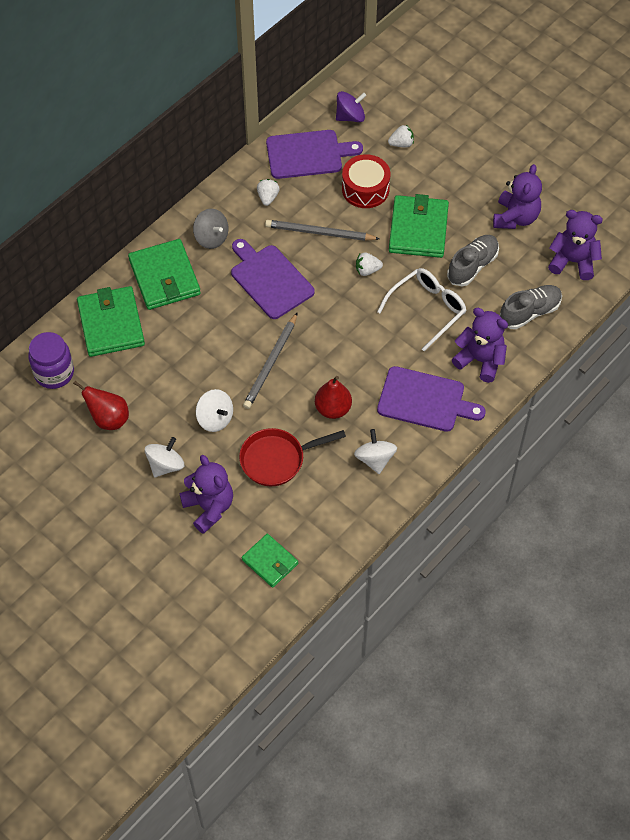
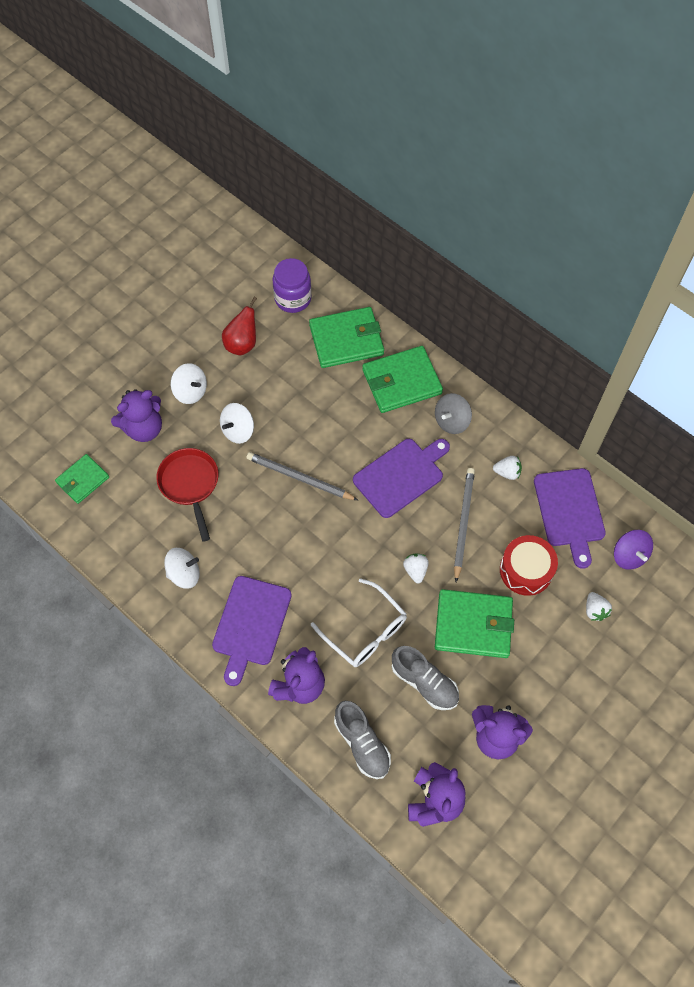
camera: 90 degrees right, 5 degrees up
red pear [315,376,352,419] -> none

